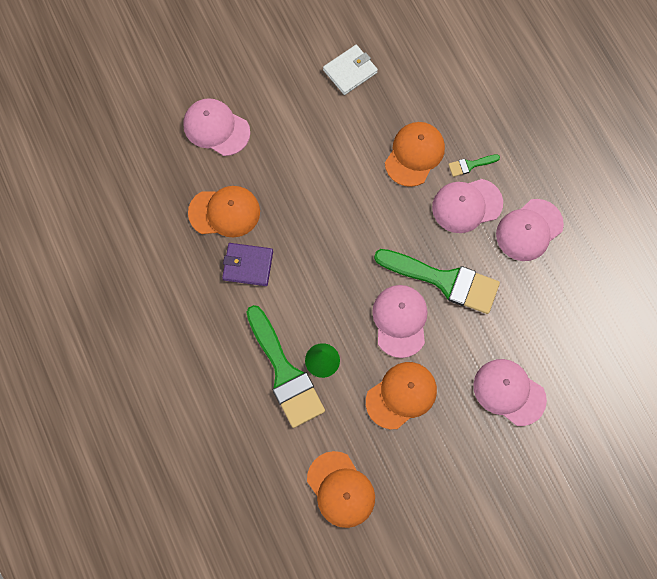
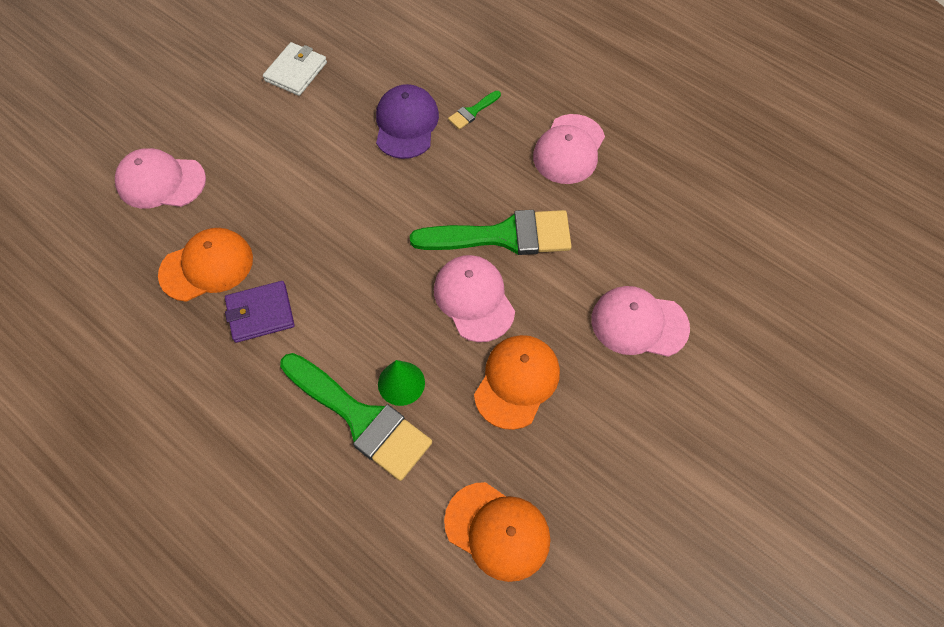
camera: 25 degrees left, 10 degrees down
orange cap [385,122,445,187] -> purple cap [376,84,439,159]
pink cap [432,179,503,233] -> none

